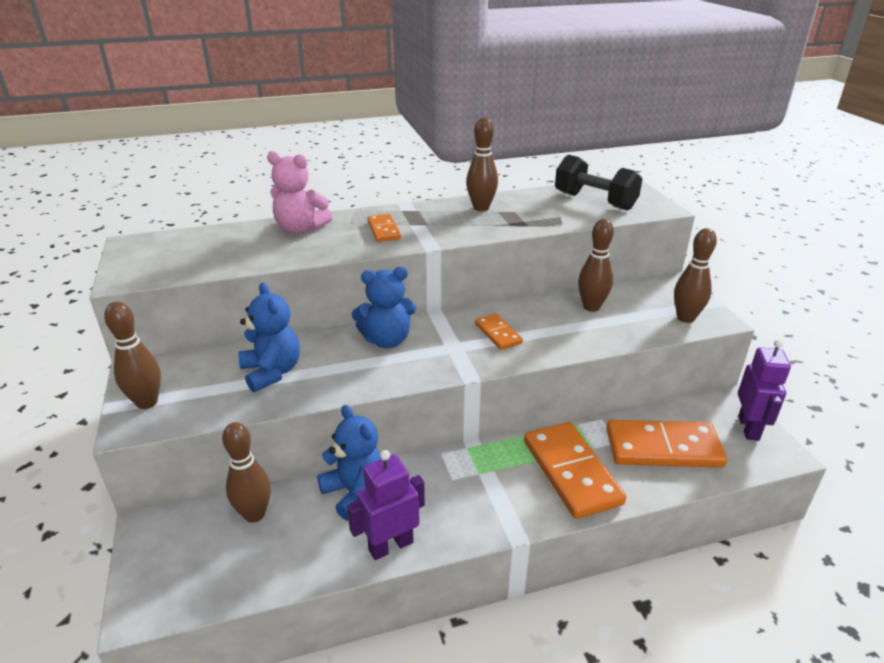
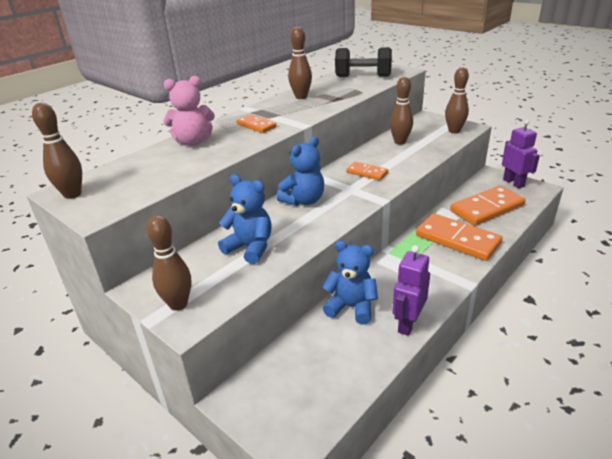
camera: 30 degrees left, 0 degrees up
brown bowling pin [222,422,271,523] -> brown bowling pin moved to [32,103,82,199]

